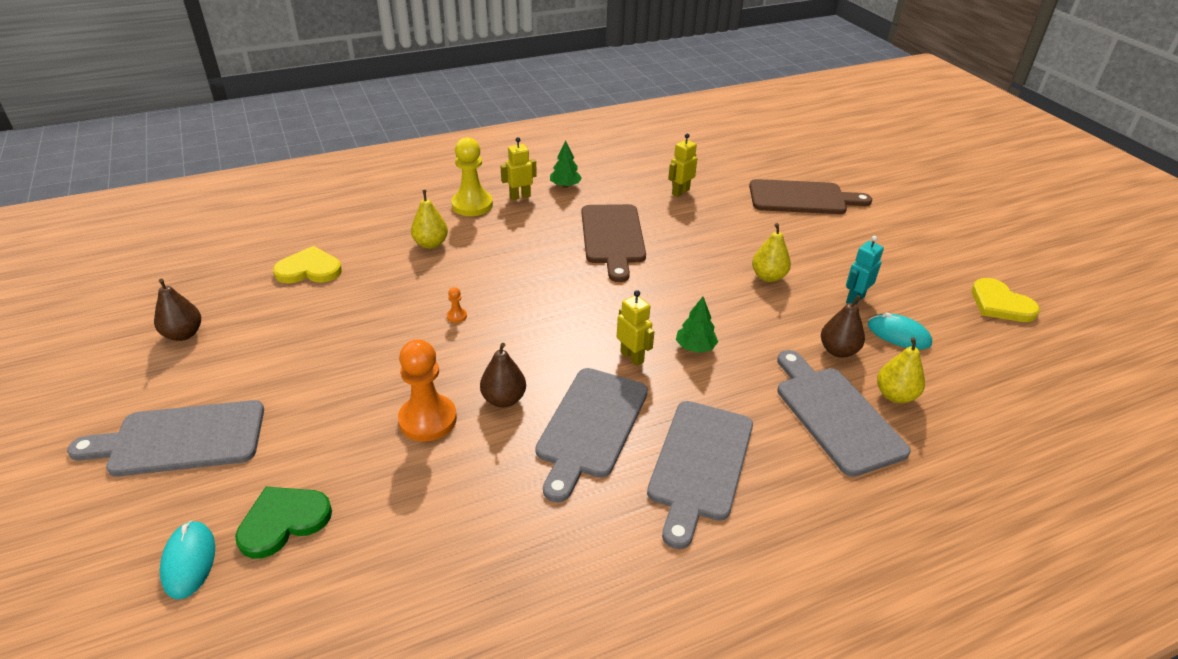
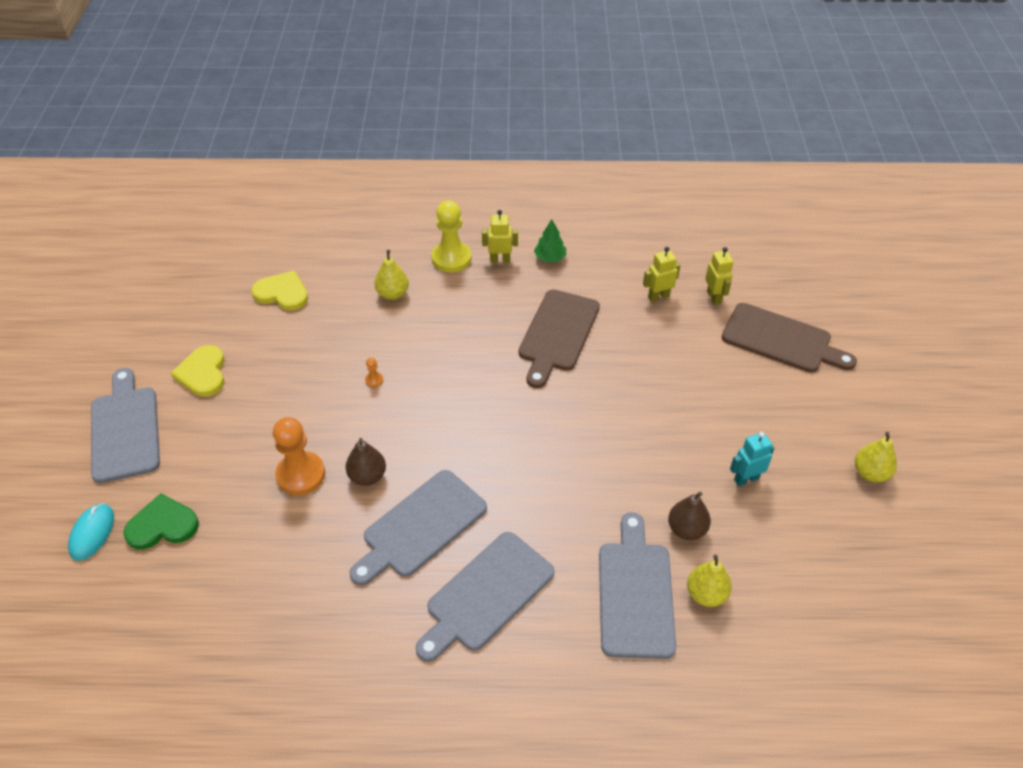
camera: 25 degrees right, 10 degrees up
grey cutting board [67,400,264,477] -> grey cutting board turned 60 degrees clockwise [91,368,160,483]
brown pear [154,279,201,341] -> none
yellow robot [617,290,654,366] -> yellow robot moved to [705,247,733,305]
green tree [676,297,718,353] -> none
yellow pear [752,223,791,282] -> yellow pear moved to [855,432,897,482]
turquoise mouse [868,313,932,349] -> none
yellow heart [972,278,1040,322] -> yellow heart moved to [171,345,225,397]

